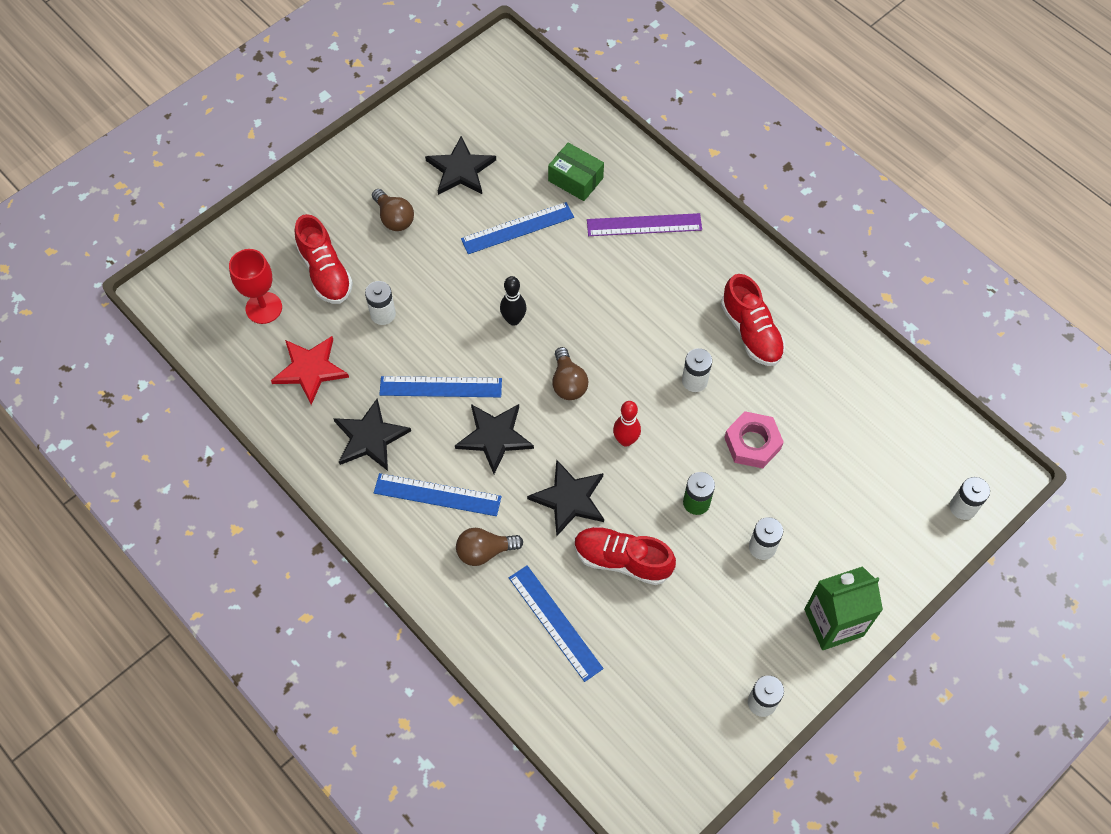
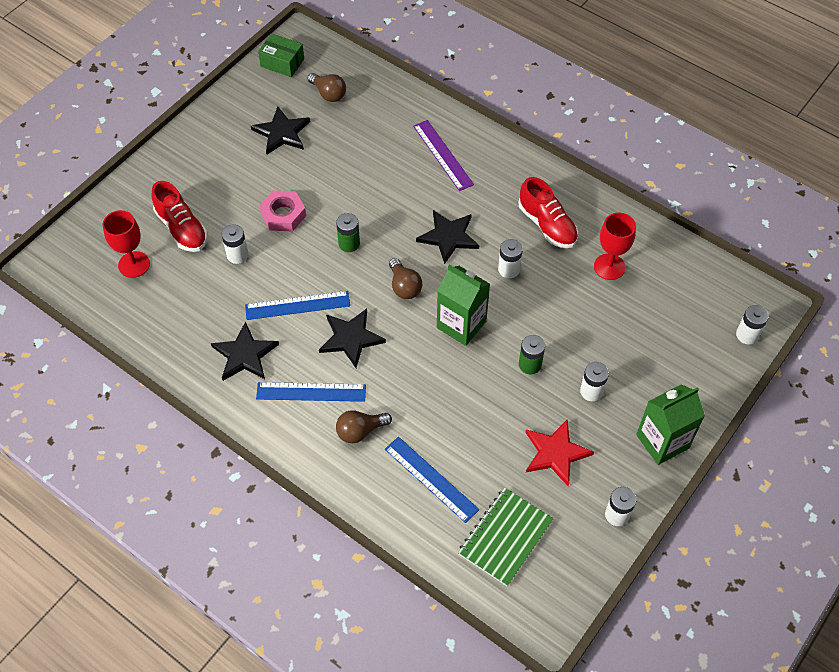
camera: 10 degrees left, 5 degrees down
red star [271,336,349,405] -> red star moved to [525,420,594,486]
brown light bulb [372,189,414,231] -> brown light bulb moved to [308,73,346,102]
blue ruler [461,202,574,254] -> none
black bowling pin [500,276,526,326] -> green battery [336,213,360,252]
black star [527,459,604,536] -> black star moved to [416,210,479,264]
green box [548,143,604,201] -> green box moved to [258,33,304,77]
red shoe [574,526,676,585] -> none
purple ruler [587,213,702,236] -> purple ruler turned 75 degrees clockwise [413,120,474,191]
red bowling pin [613,401,641,447] -> green carton [437,264,490,346]
pink nut [724,411,784,468] -> pink nut moved to [259,190,306,231]
none -> green notebook [458,488,554,586]
none -> red goblet [594,213,636,280]

